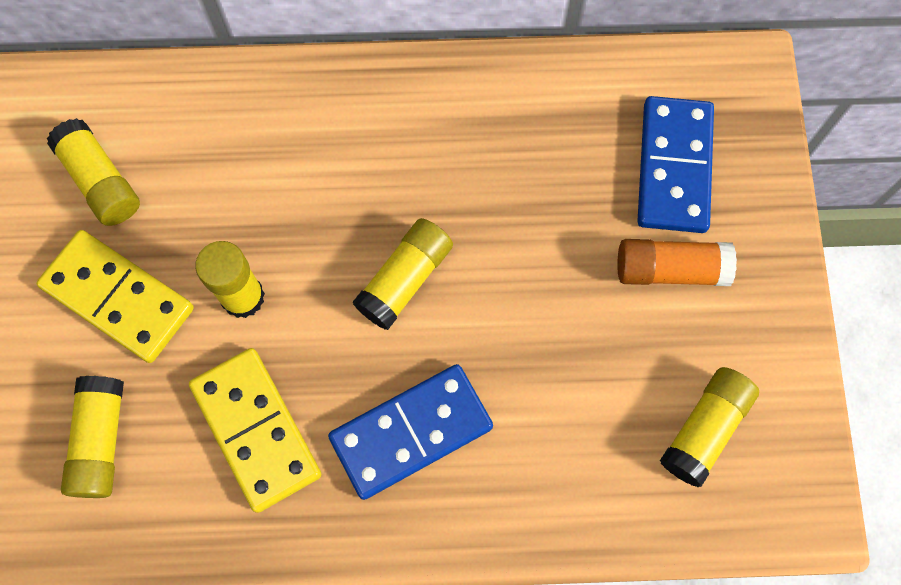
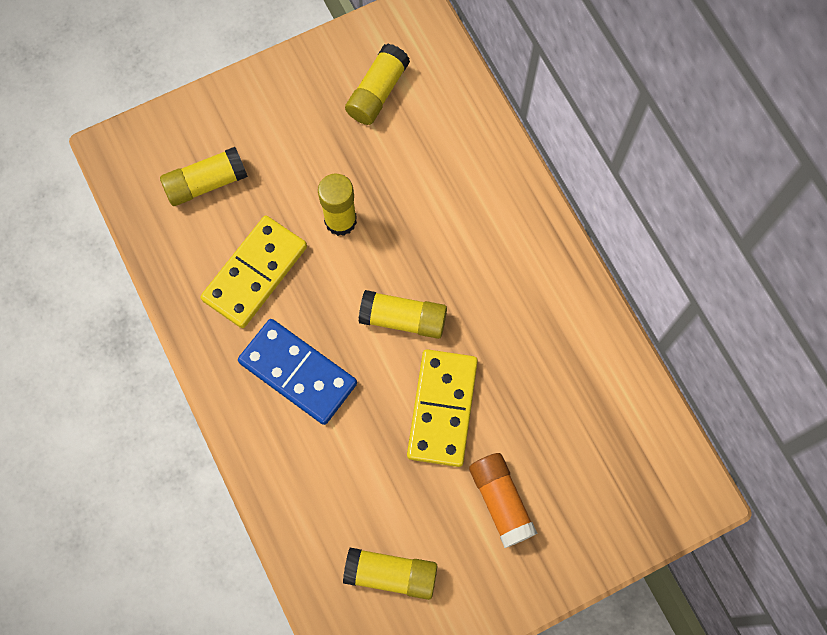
camera: 65 degrees right, 0 degrees up
yellow domino [36,230,194,363] -> yellow domino moved to [407,349,478,467]
blue domino [637,96,714,233] -> none

